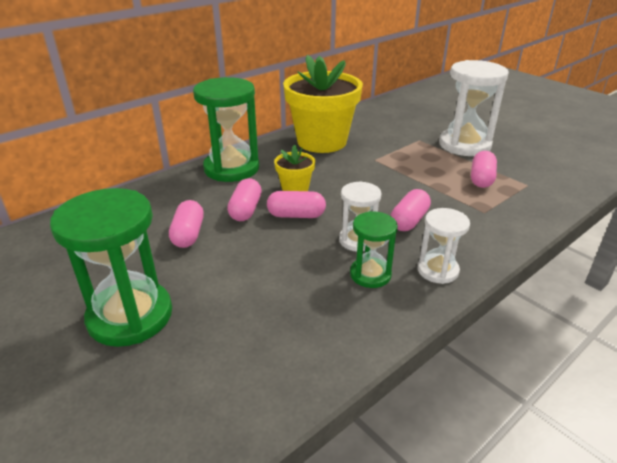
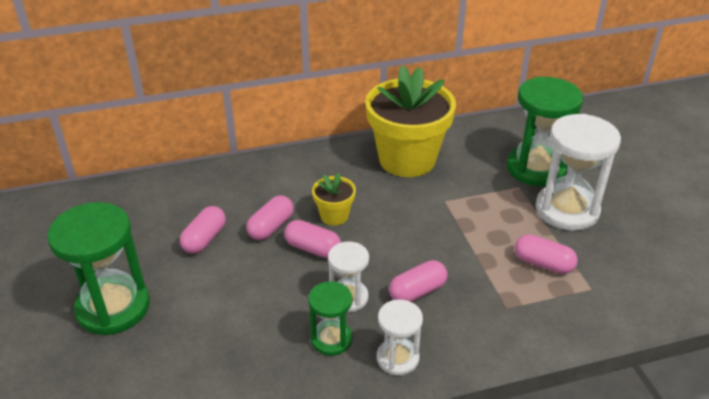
camera: 25 degrees right, 5 degrees up
green hourglass [193,77,259,182] -> green hourglass moved to [507,77,583,186]
pink capsule [471,151,497,188] -> pink capsule turned 75 degrees clockwise [515,234,578,274]

